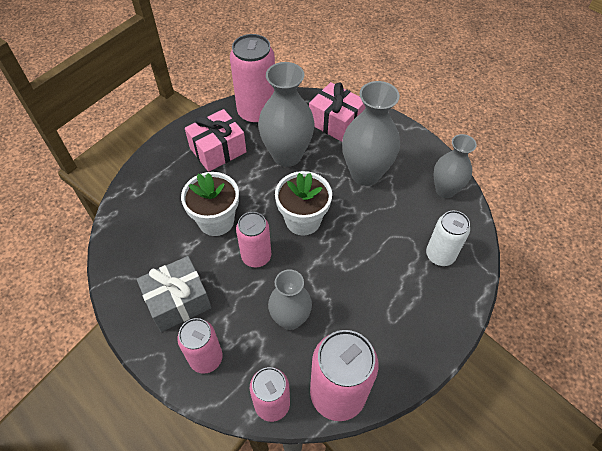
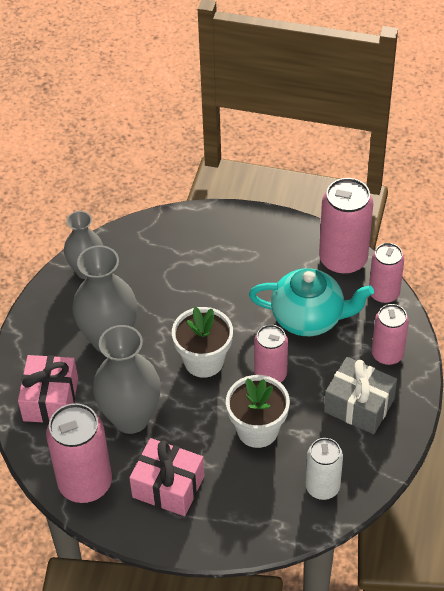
camera: 120 degrees left, 5 degrees down
grey vase [268,269,312,330] -> turquoise teapot [249,268,374,336]
white can [426,211,470,266] -> white can moved to [305,438,343,500]

